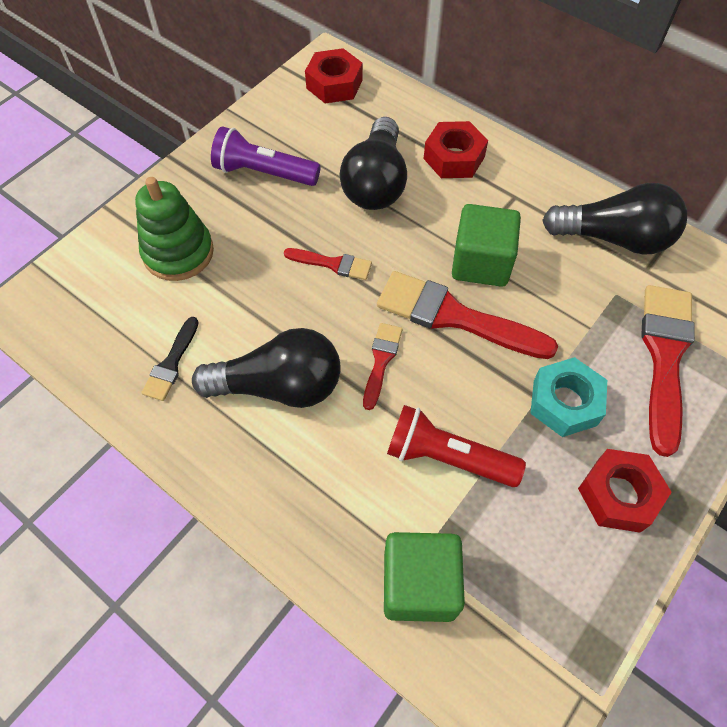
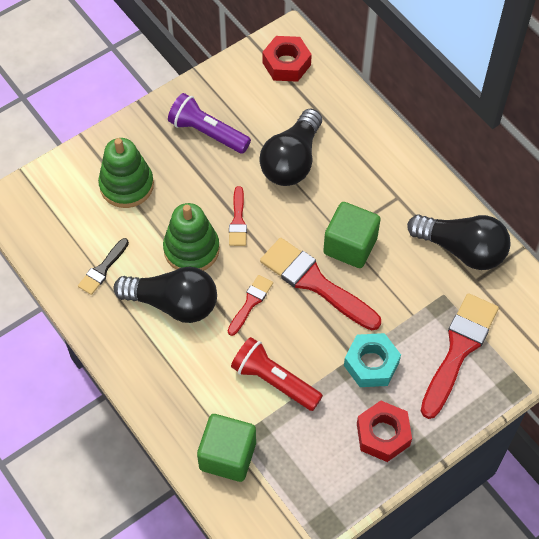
camera: 15 degrees right, 0 degrees up
red brush [284,248,372,280] -> red brush turned 60 degrees clockwise [229,186,247,246]
red nut [424,121,488,178] -> none
none -> green stacking toy [163,203,220,271]

